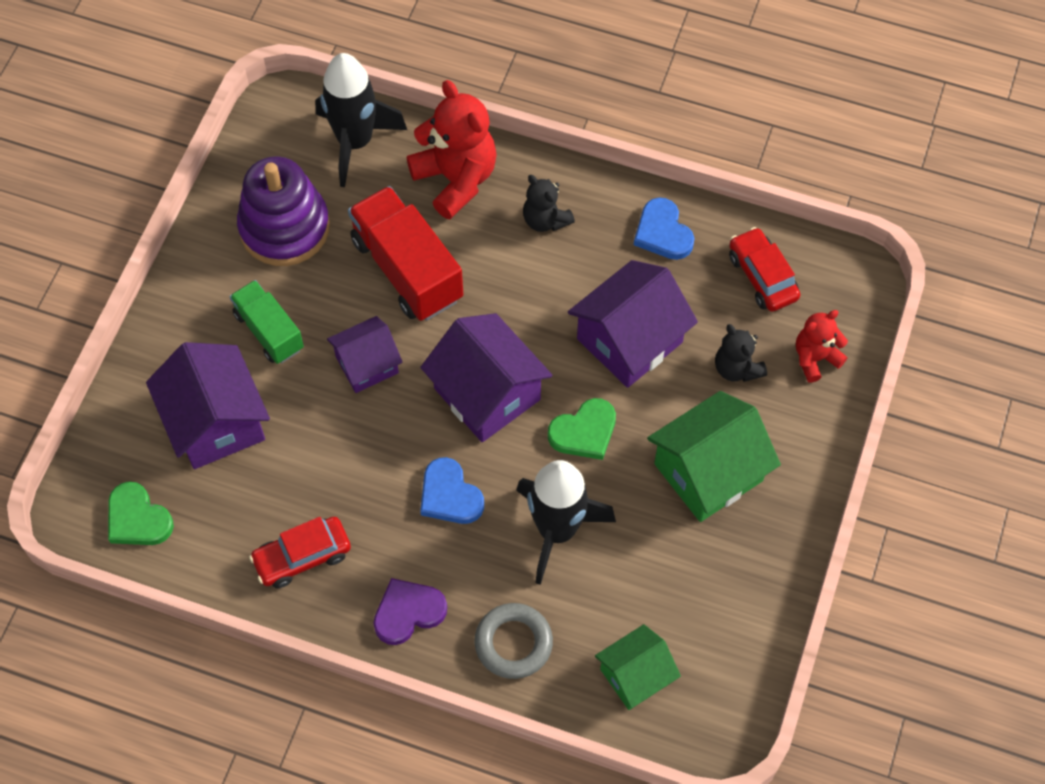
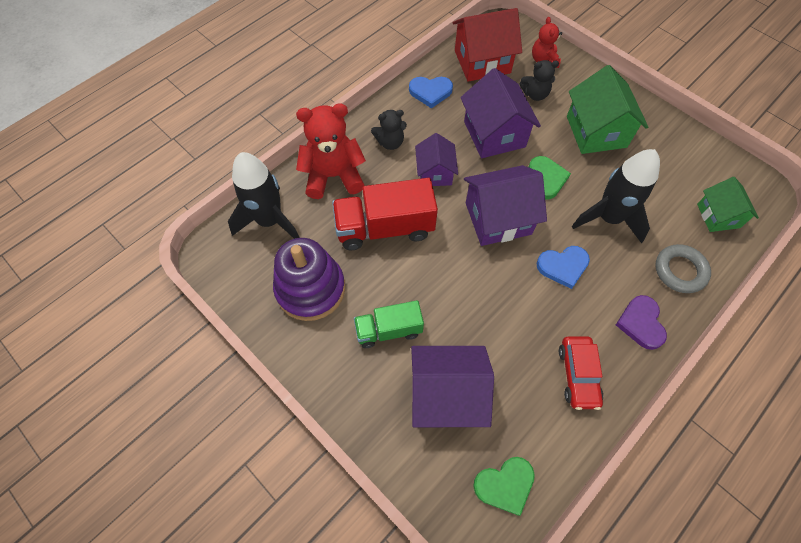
camera: 65 degrees left, 0 degrees up
purple house [327,316,403,393] -> purple house moved to [415,133,458,186]
red car [729,227,801,312] -> red house [453,8,522,82]

